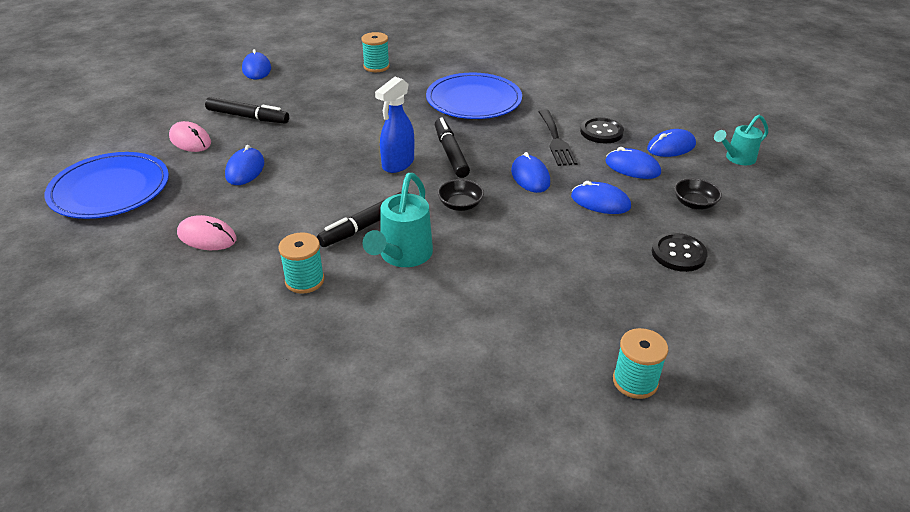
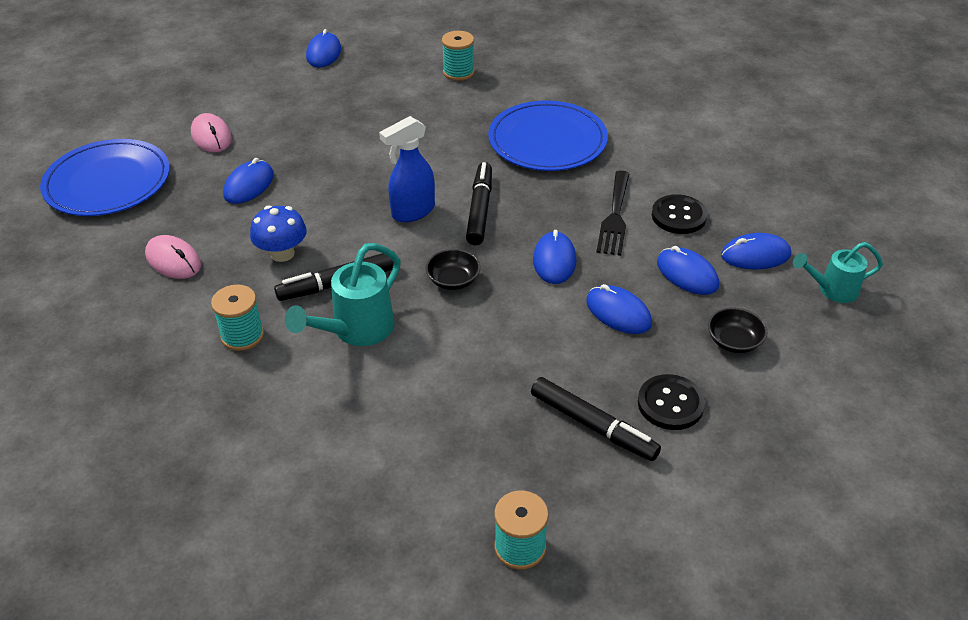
camera: 20 degrees right, 5 degrees up
black marker [205,97,289,124] -> black marker moved to [531,377,661,461]
none -> blue mushroom [250,205,307,262]

